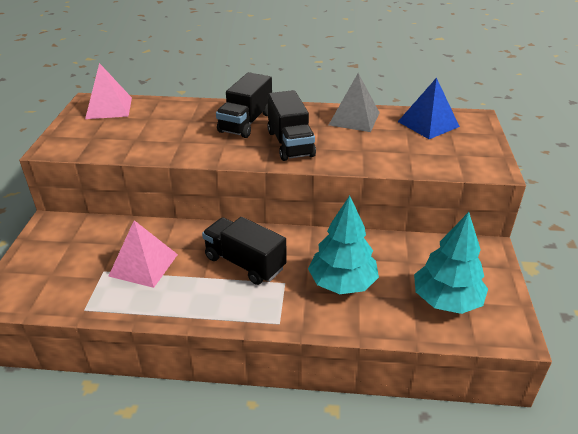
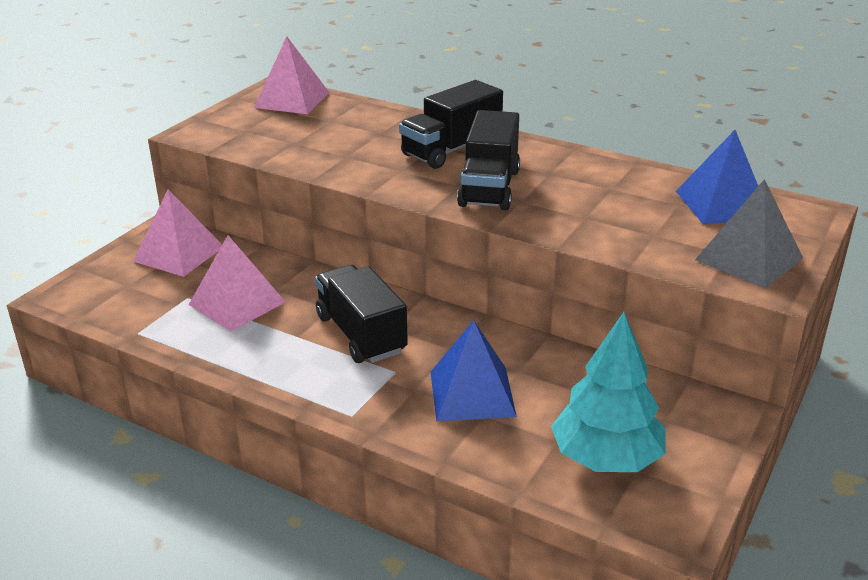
camera: 25 degrees right, 5 degrees down
turquoise tree [308,196,379,294] -> blue pyramid [431,320,517,421]
grey pyramid [329,73,380,132] -> grey pyramid moved to [695,179,803,289]
none -> pink pyramid [133,189,222,277]

